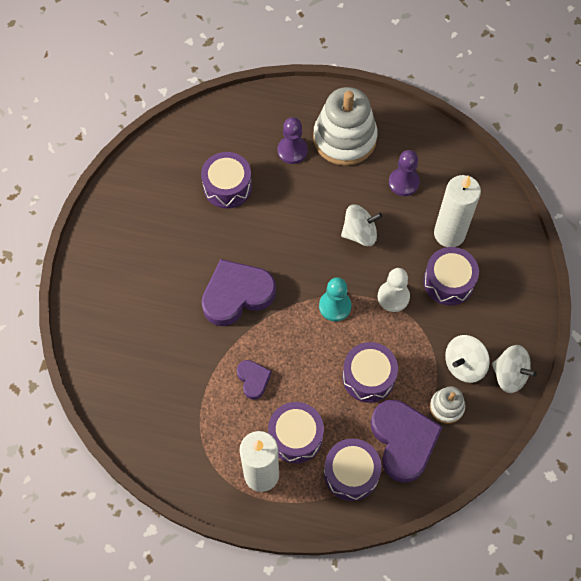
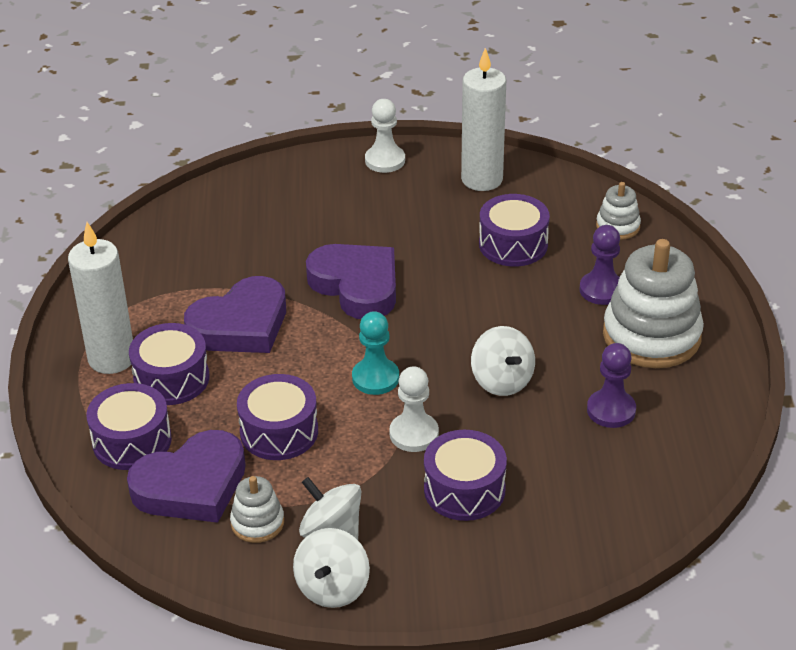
camera: 75 degrees right, 25 degrees down
purple heart [237,360,272,400] -> purple heart [184,276,286,353], size x1.98
white candle [434,175,481,247] -> white candle moved to [461,48,506,191]
none -> white pawn [365,99,405,173]
none -> white stacking toy [596,182,641,240]

